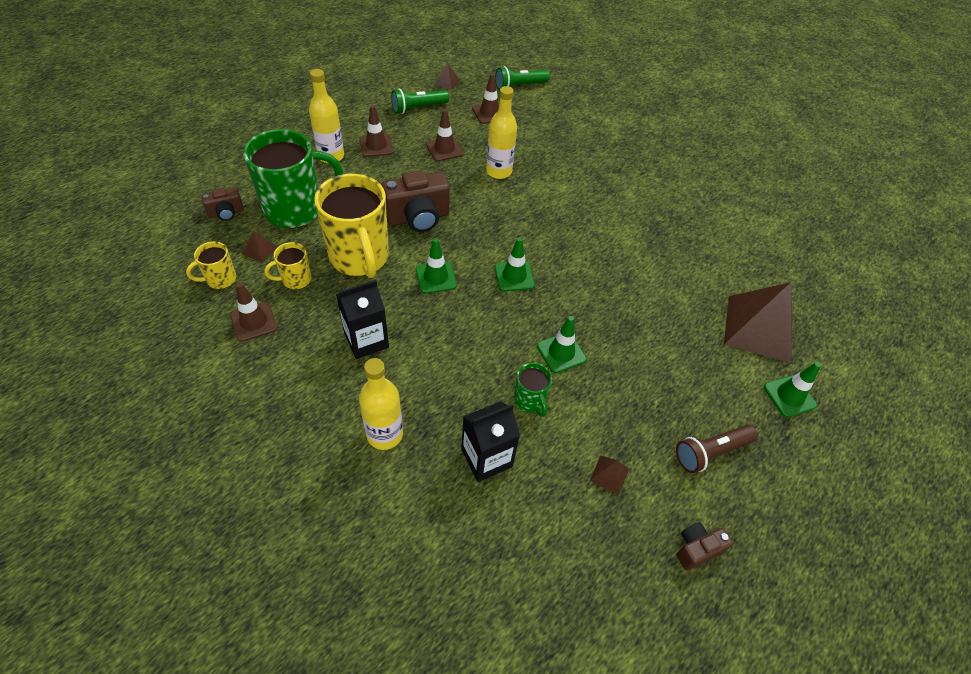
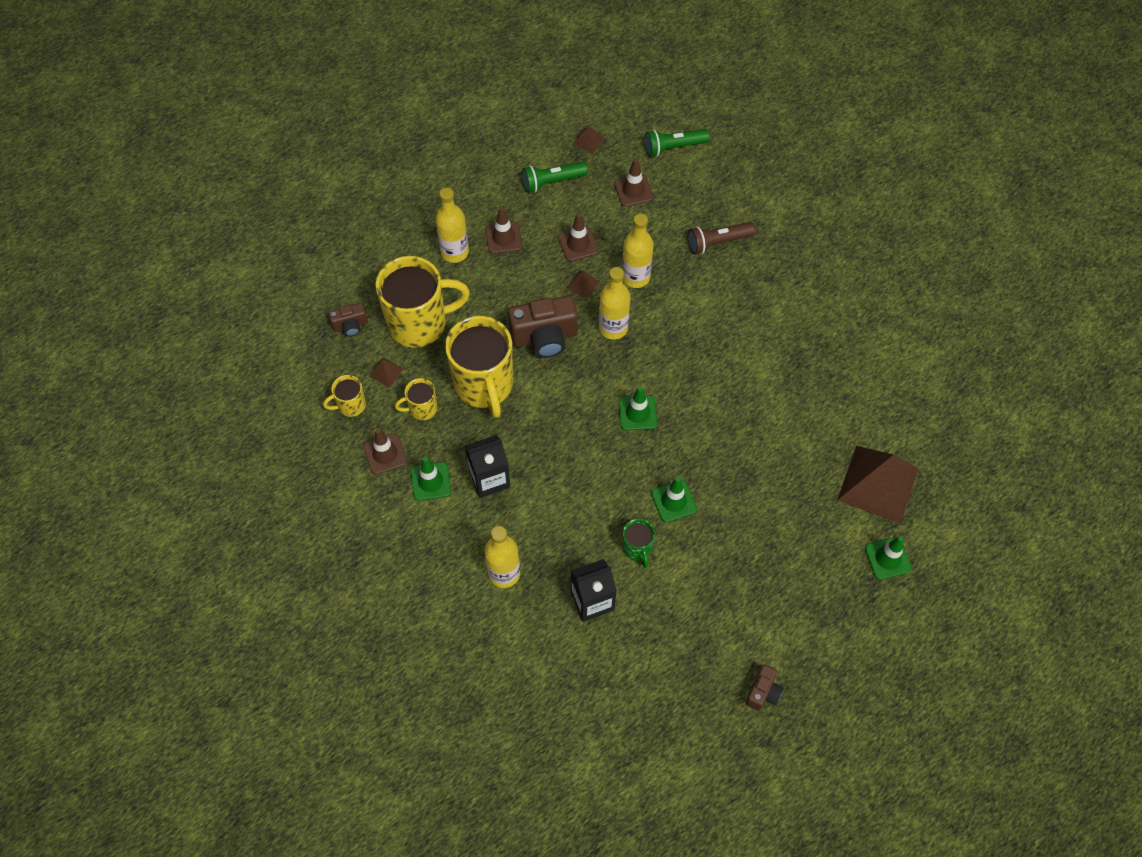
camera: 10 degrees right, 10 degrees up
green mug [243,129,343,228] -> yellow mug [376,256,470,348]
green traffic cone [416,238,457,294] -> green traffic cone moved to [411,457,451,501]
brown pyramid [590,456,629,495] -> brown pyramid moved to [567,270,600,299]
brown flashlight [676,425,758,473] -> brown flashlight moved to [688,222,755,254]
brown camera [676,522,733,570] -> brown camera turned 135 degrees clockwise [746,664,784,711]
none -> yellow bottle [599,267,630,340]

